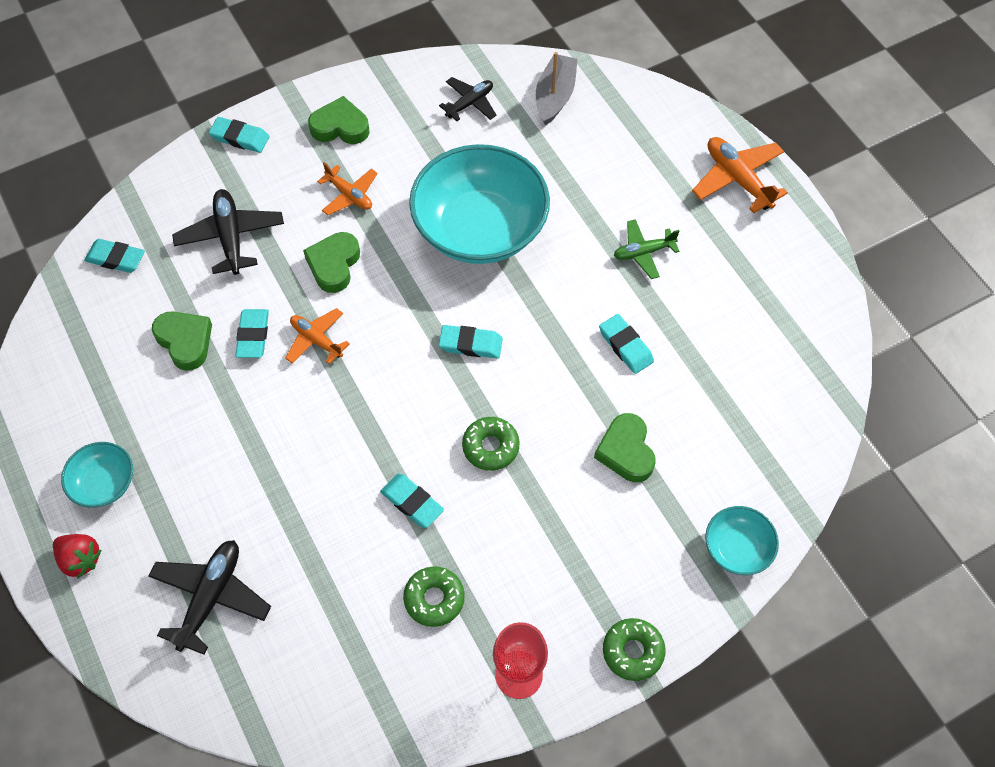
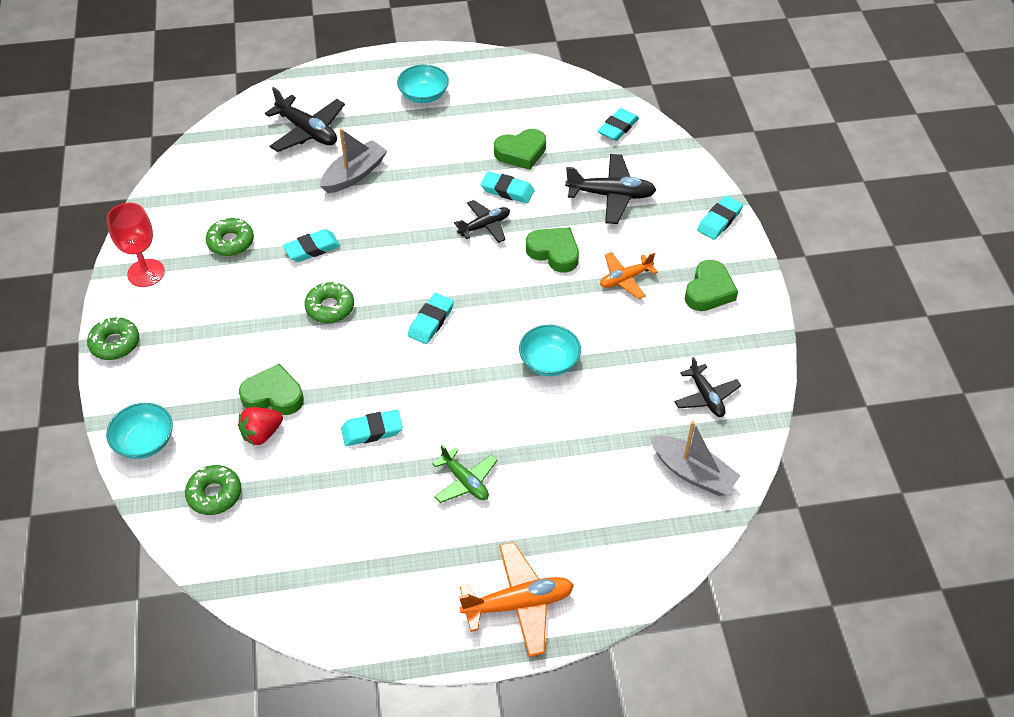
camera: 110 degrees right, 10 degrees down
red strawberry [53,534,102,579] -> red strawberry moved to [238,407,283,445]
orange plane [285,308,350,364] -> black plane [454,200,510,243]
turquoise bowl [409,144,550,264] -> turquoise bowl [519,325,581,376], size x0.46
green plane [614,219,680,279] -> green plane turned 135 degrees clockwise [433,445,497,503]
none -> green donut [185,465,241,515]
none -> grey boat [320,128,387,193]

